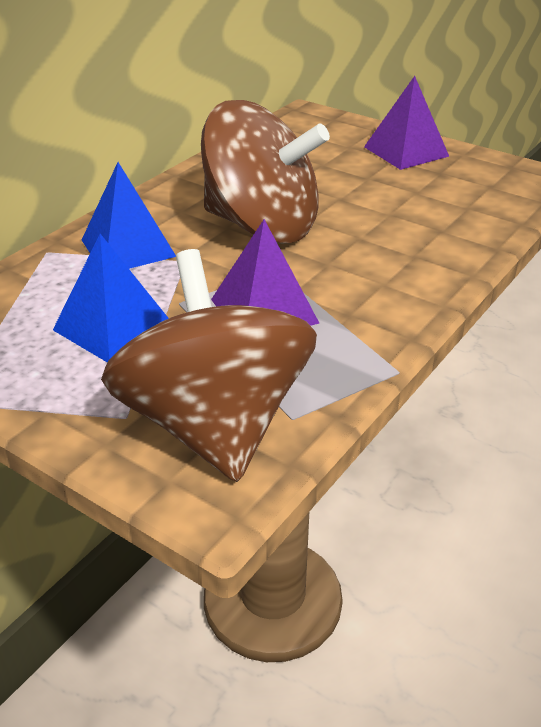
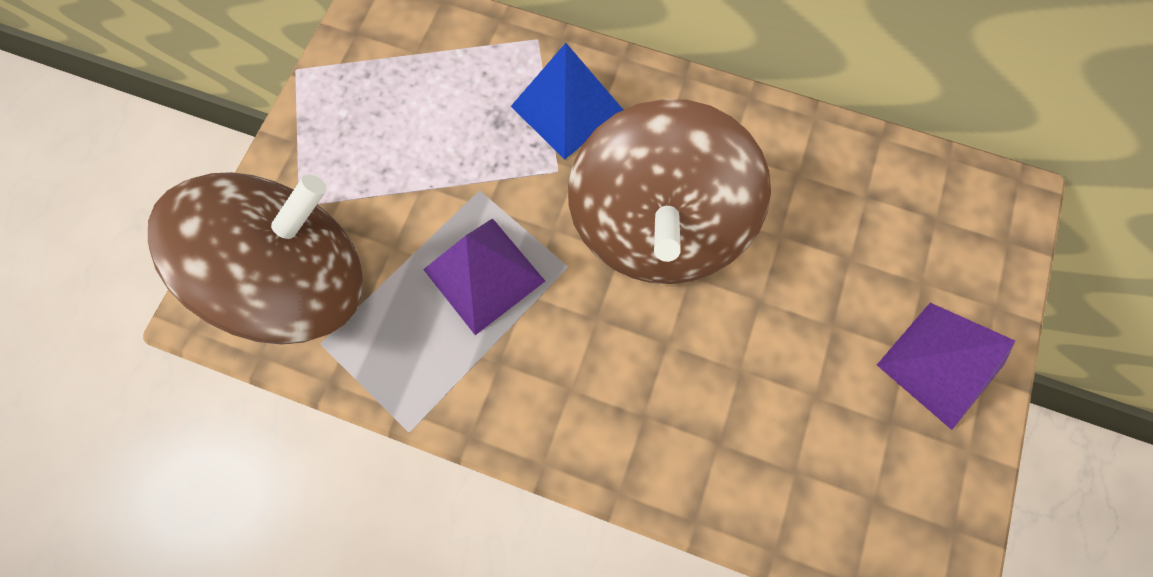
camera: 75 degrees right, 35 degrees up
blue pyramid [53,234,169,362] -> none

